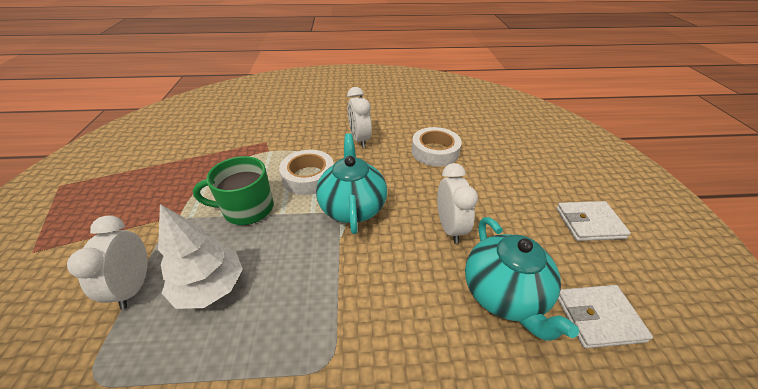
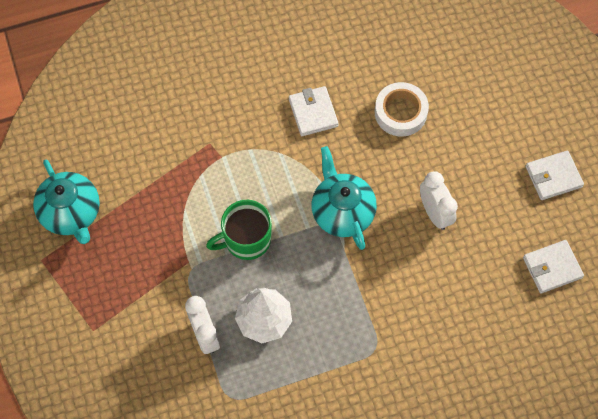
camera: 15 degrees left, 25 degrees up
white tape [279,150,334,195] -> none
white clock [347,87,372,148] -> white wallet [289,86,339,136]
turquoise teapot [465,217,579,341] -> turquoise teapot moved to [33,159,100,244]

